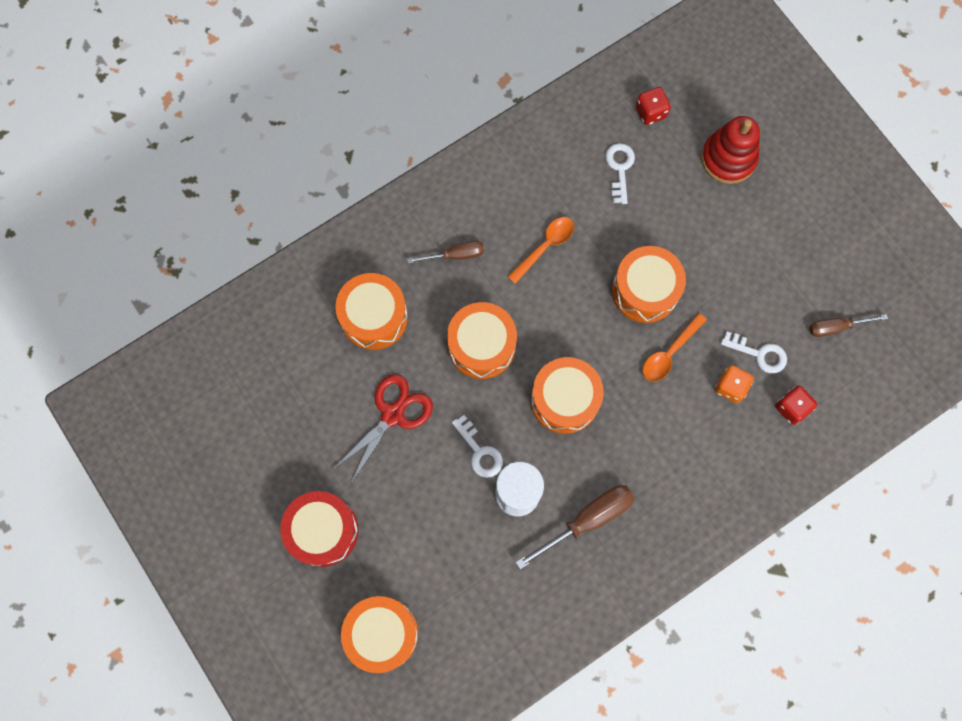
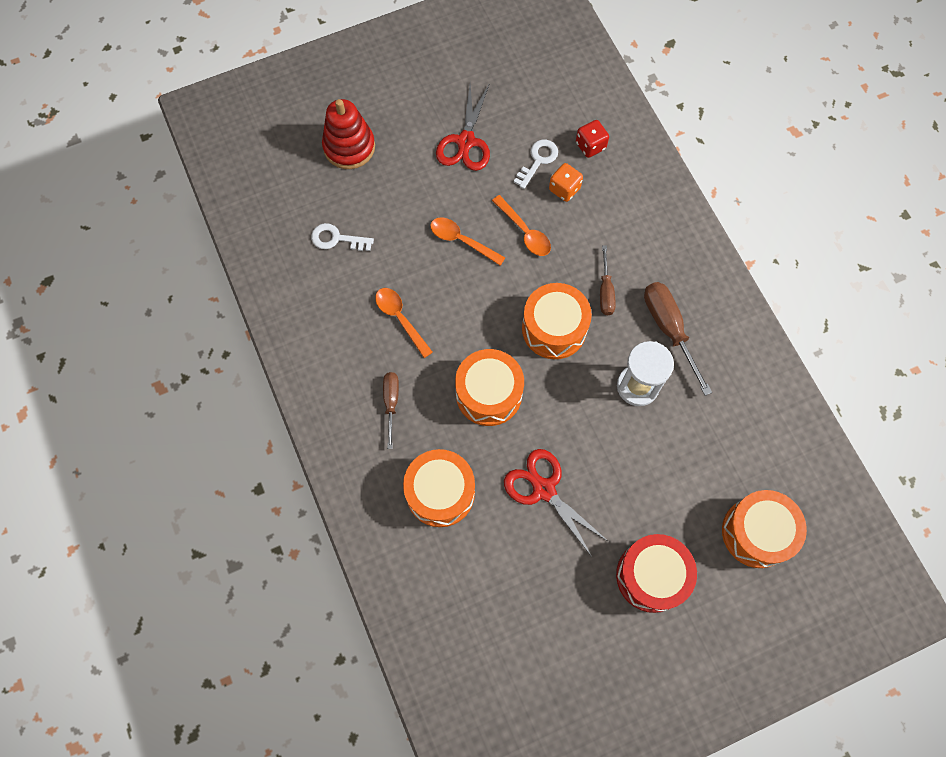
camera: 80 degrees left, 5 degrees down
white key [452,415,503,478] -> none
orange drum [612,246,686,323] -> orange spoon [430,217,505,266]
red dice [636,87,671,125] -> none
brown screwdriver [810,314,888,337] -> brown screwdriver moved to [600,245,616,315]
none -> red scissors [436,83,490,171]

